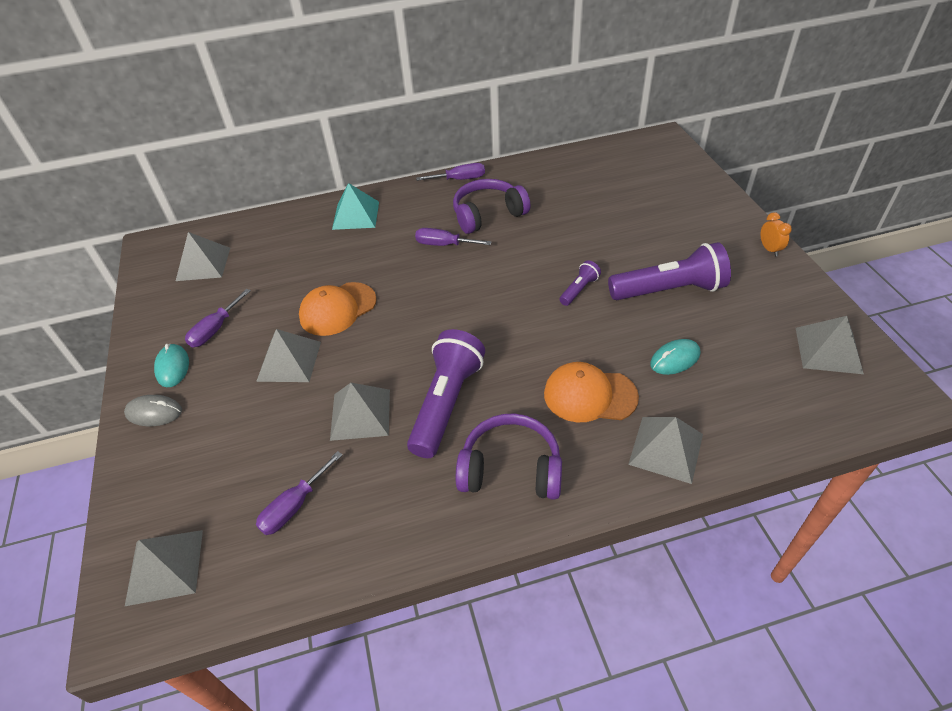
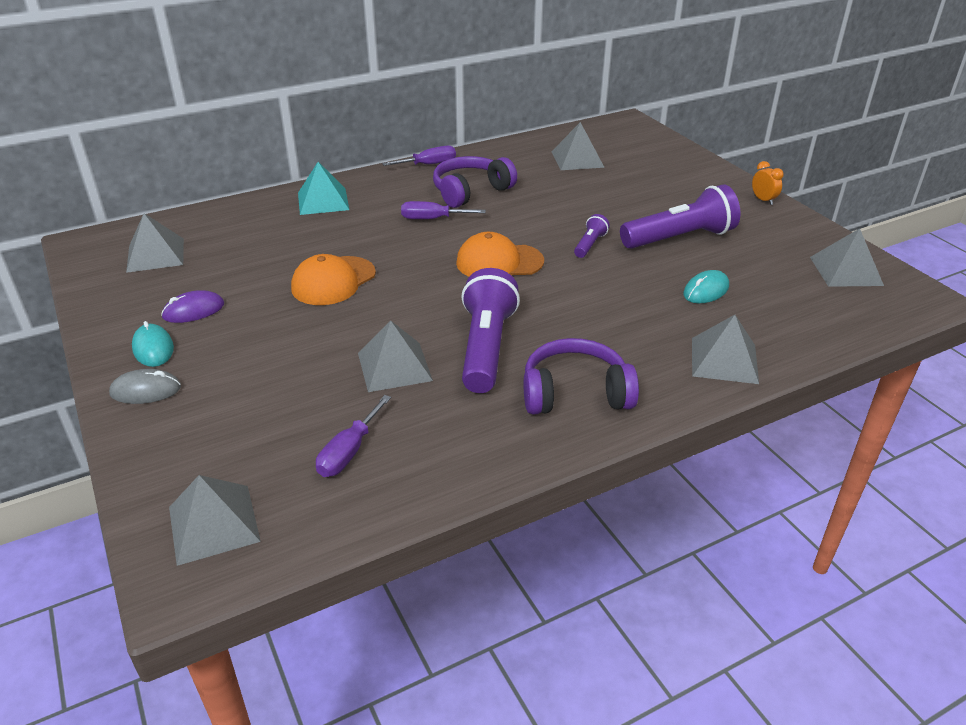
camera: 15 degrees left, 10 degrees down
purple screwdriver [185,289,251,347] -> purple mouse [161,290,224,323]
grey pyramid [256,329,321,382] -> grey pyramid moved to [551,122,605,170]
orange cap [544,362,639,422] -> orange cap moved to [456,232,544,277]

